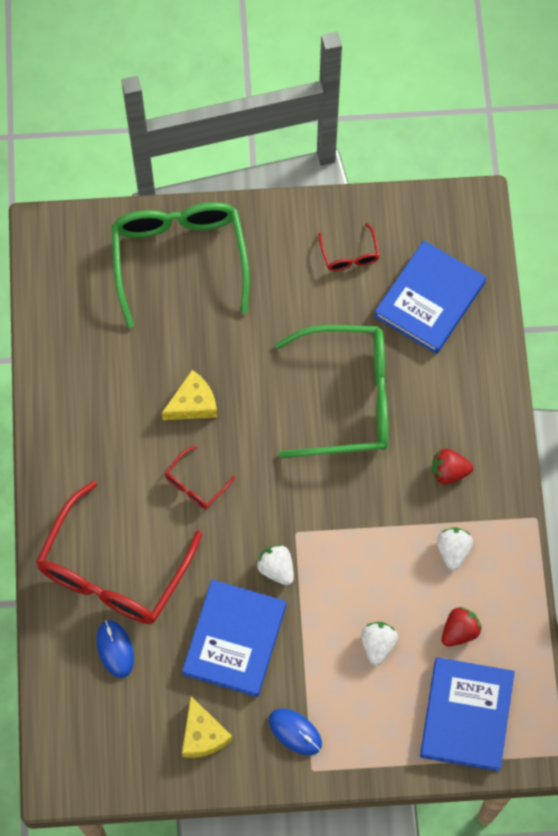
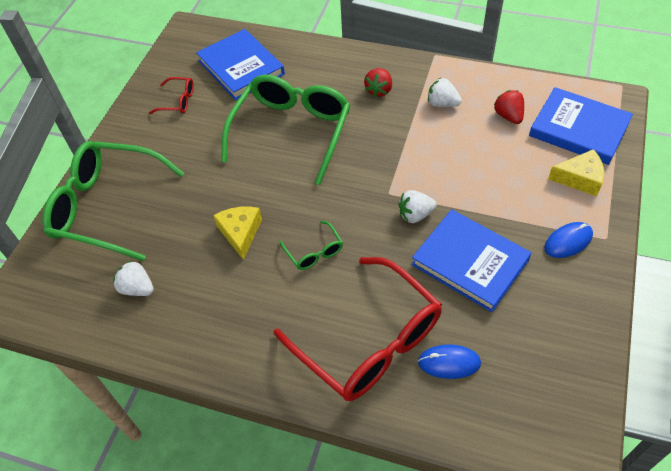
camera: 65 degrees left, 15 degrees down
red glasses [165,446,235,509] -> green glasses [280,221,343,270]
yellow cheese [182,696,233,758] -> yellow cheese moved to [548,149,604,196]
white strawberry [361,622,398,665] -> white strawberry moved to [113,261,154,296]

